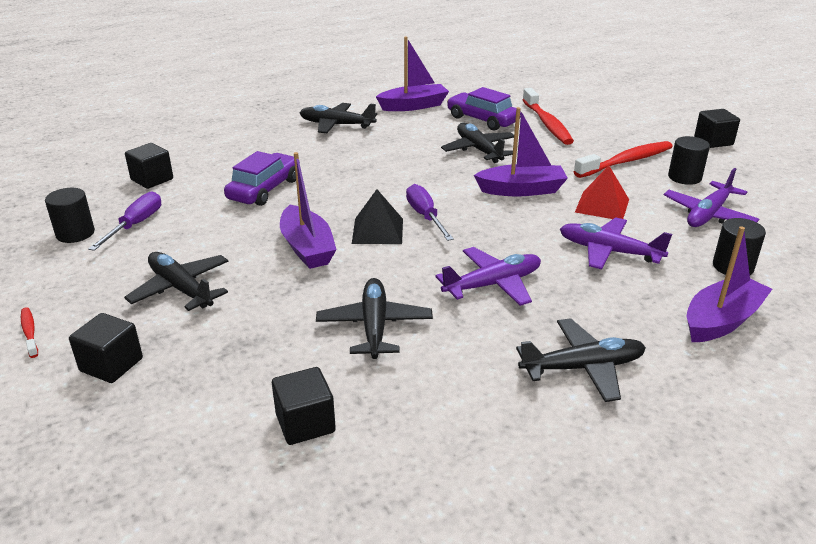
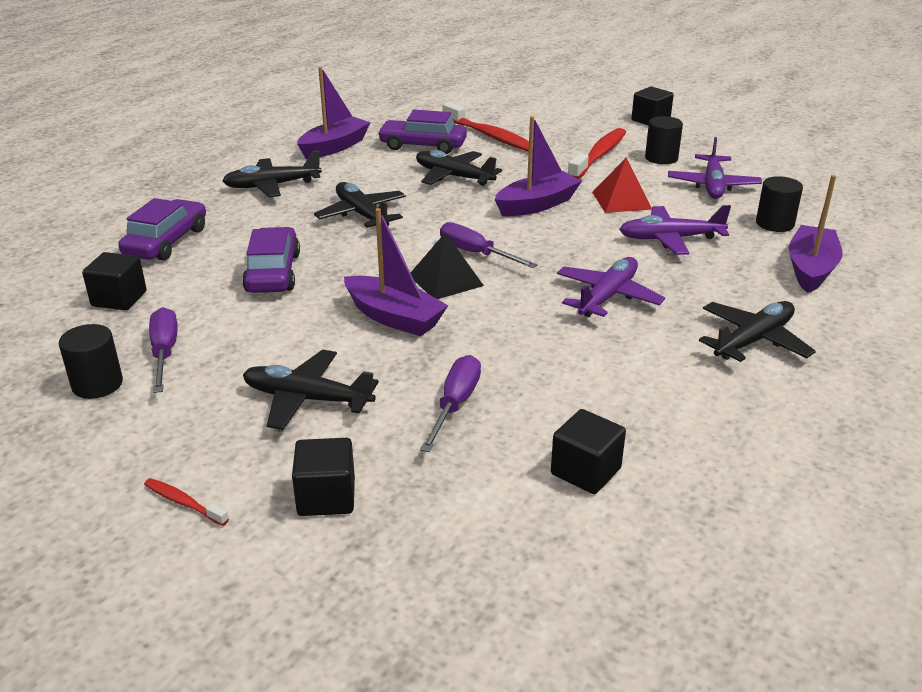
camera: 30 degrees left, 0 degrees up
black plane [316,278,433,359] -> black plane moved to [314,182,406,228]
none -> purple car [118,198,206,261]
none -> purple screwdriver [420,355,481,452]

